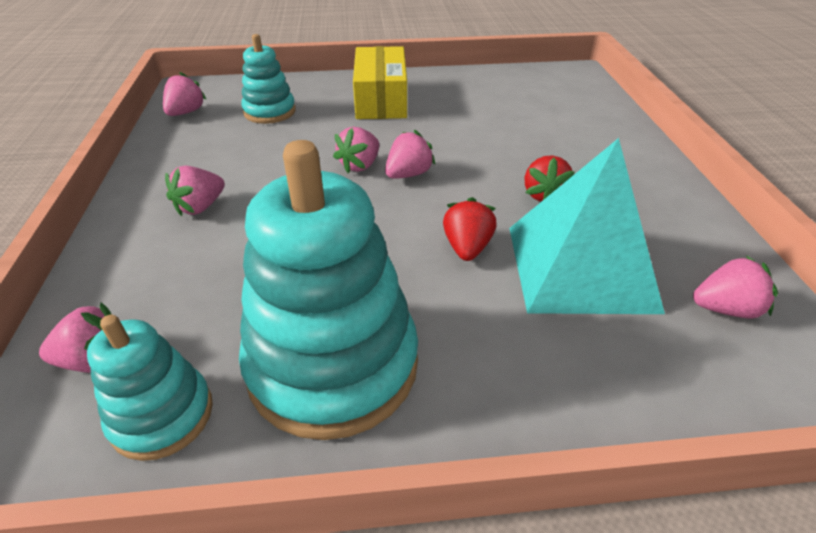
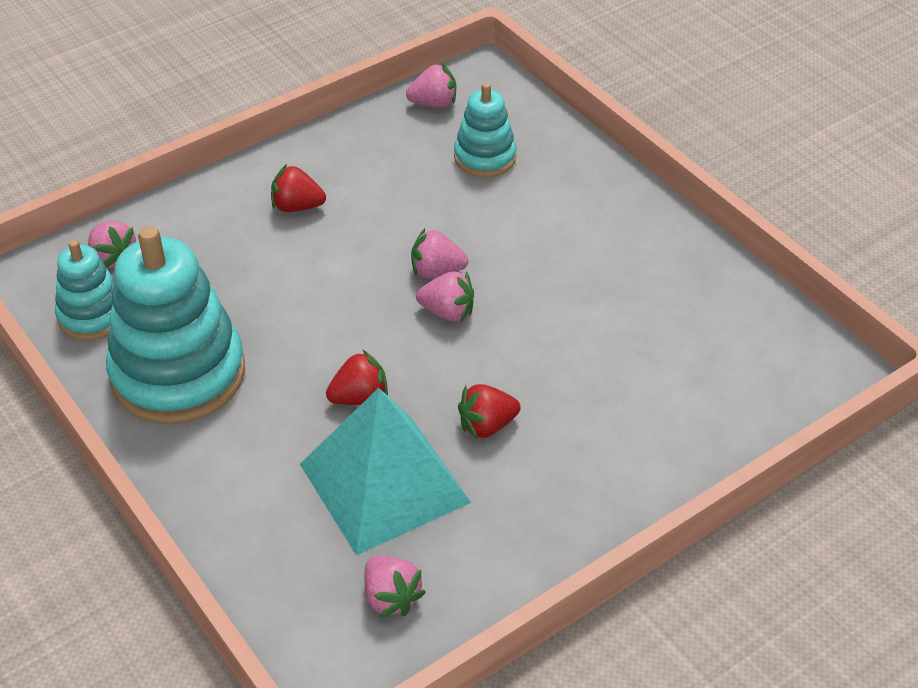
camera: 60 degrees right, 5 degrees up
pink strawberry [165,166,225,216] -> red strawberry [271,164,326,212]
yellow box [353,46,407,119] -> none

